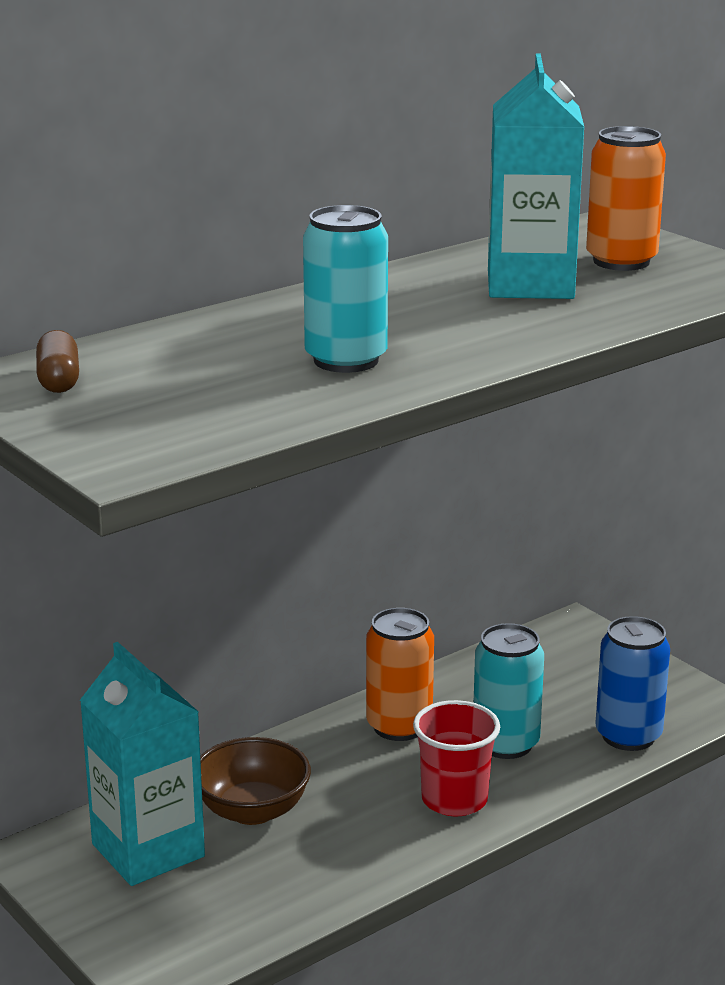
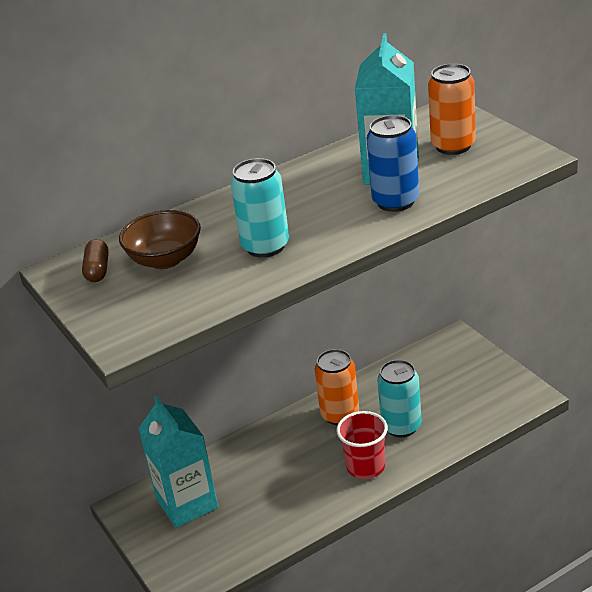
camera: 10 degrees right, 10 degrees up
brown bowl [200,737,311,825] -> brown bowl moved to [119,210,201,269]
blue can [596,616,670,751] -> blue can moved to [367,115,419,212]

